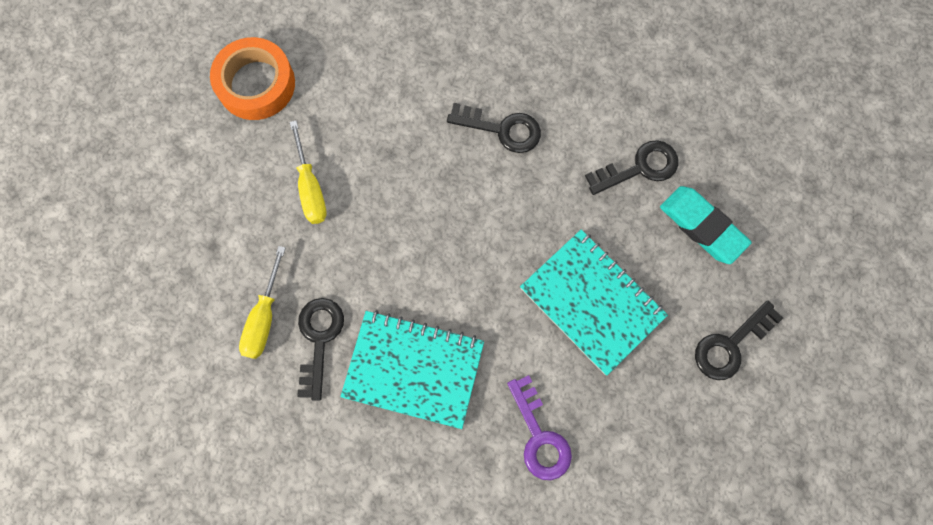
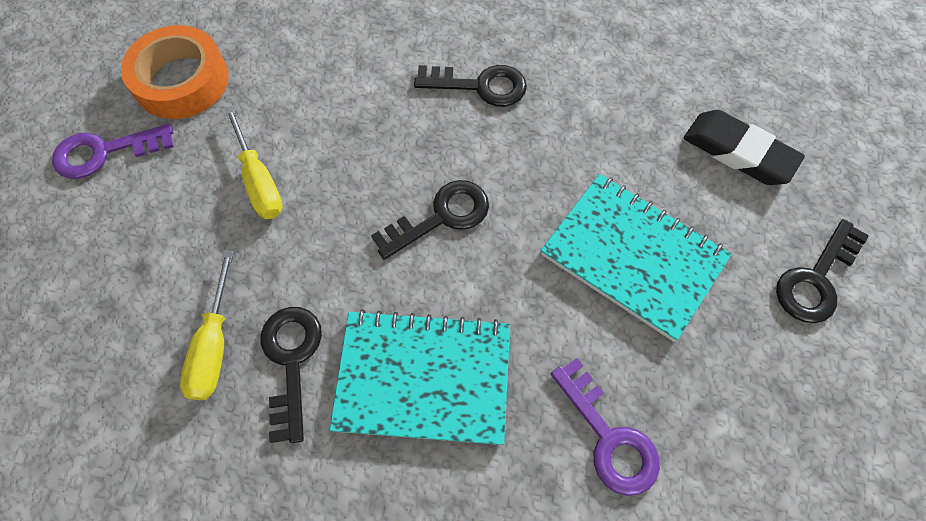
camera: 10 degrees left, 10 degrees down
black key [585,140,678,195] -> black key moved to [371,180,489,260]
turquoise eraser [660,186,752,264] -> black eraser [684,110,805,185]
none -> purple key [52,124,174,179]

